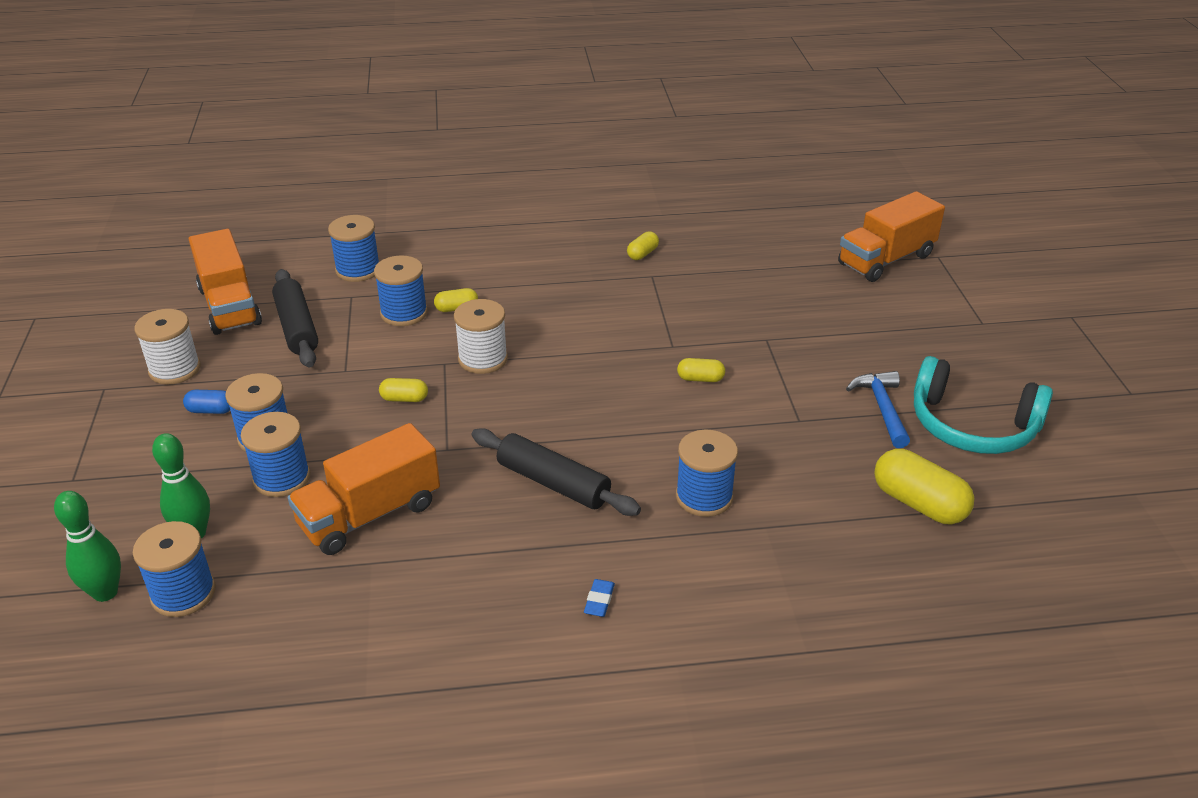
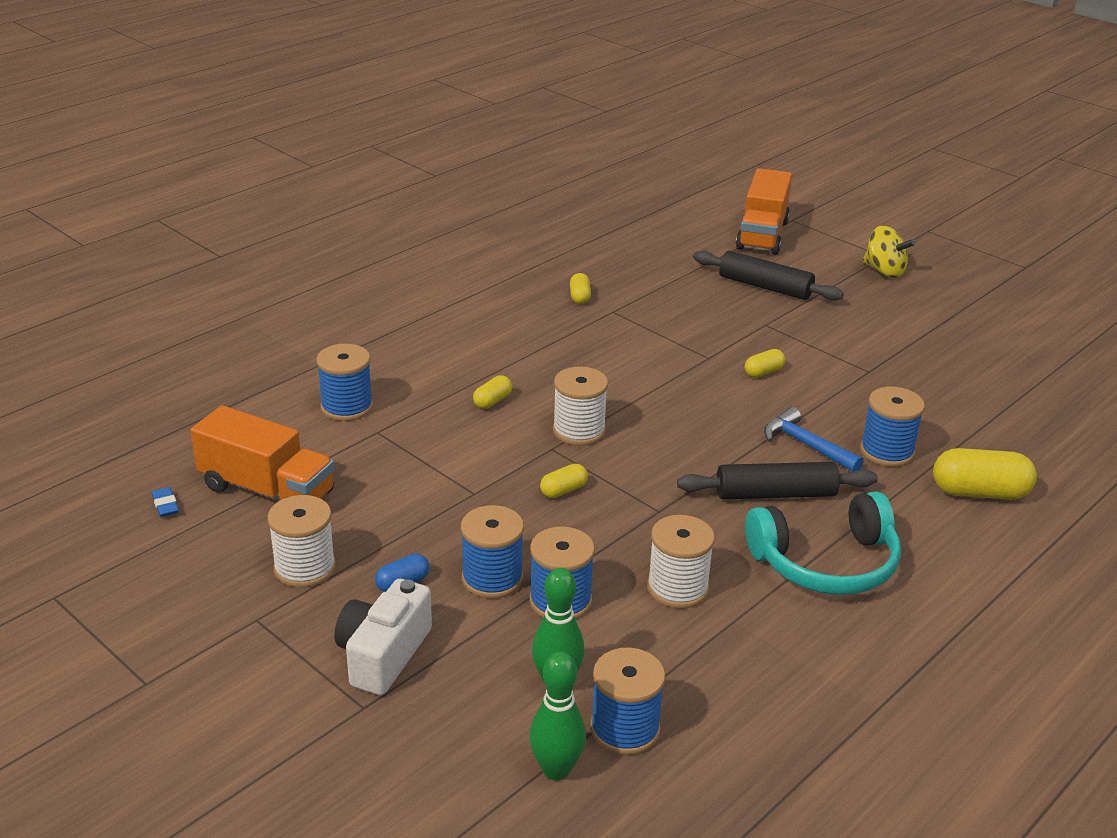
camera: 40 degrees left, 5 degrees down
black rolling pin [272,269,318,367] -> black rolling pin moved to [693,250,844,301]
orange truck [288,423,440,555] -> white spool [647,515,715,609]
blue spool [374,255,428,326] -> none
blue eraser [584,579,615,617] -> blue eraser moved to [152,487,179,517]
blue hammer [846,371,910,448] -> blue hammer moved to [764,407,864,472]
yellow capsule [874,449,974,524] -> yellow capsule moved to [933,448,1037,500]
turquoise headphones [914,356,1053,454] -> turquoise headphones moved to [745,492,901,595]
none -> white camera [334,579,432,695]
none -> yellow spinning top [862,225,916,278]

